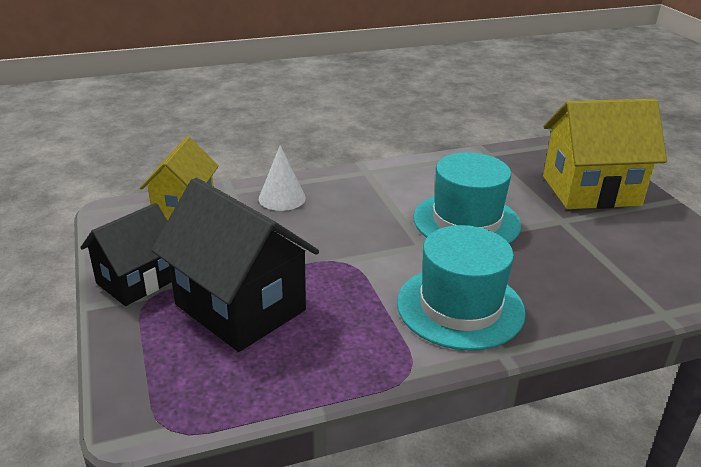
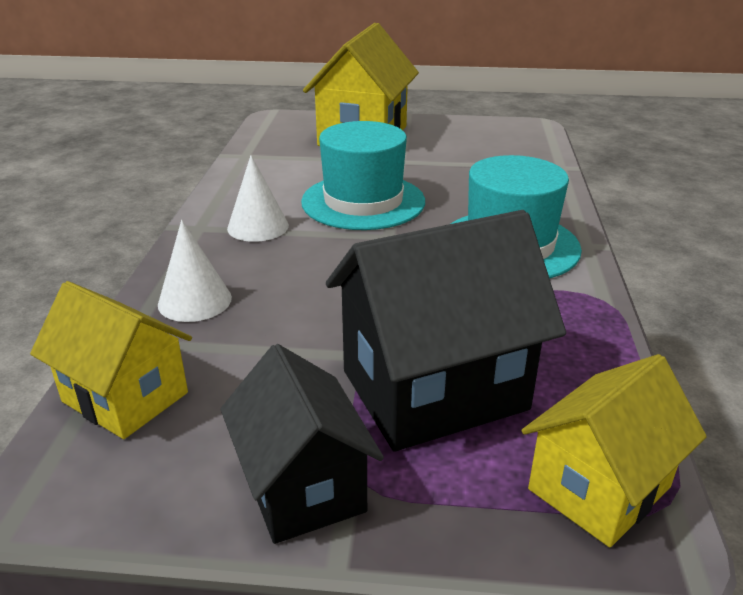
camera: 65 degrees left, 0 degrees up
none -> white cone [227,155,289,242]
none -> yellow house [521,354,707,547]

